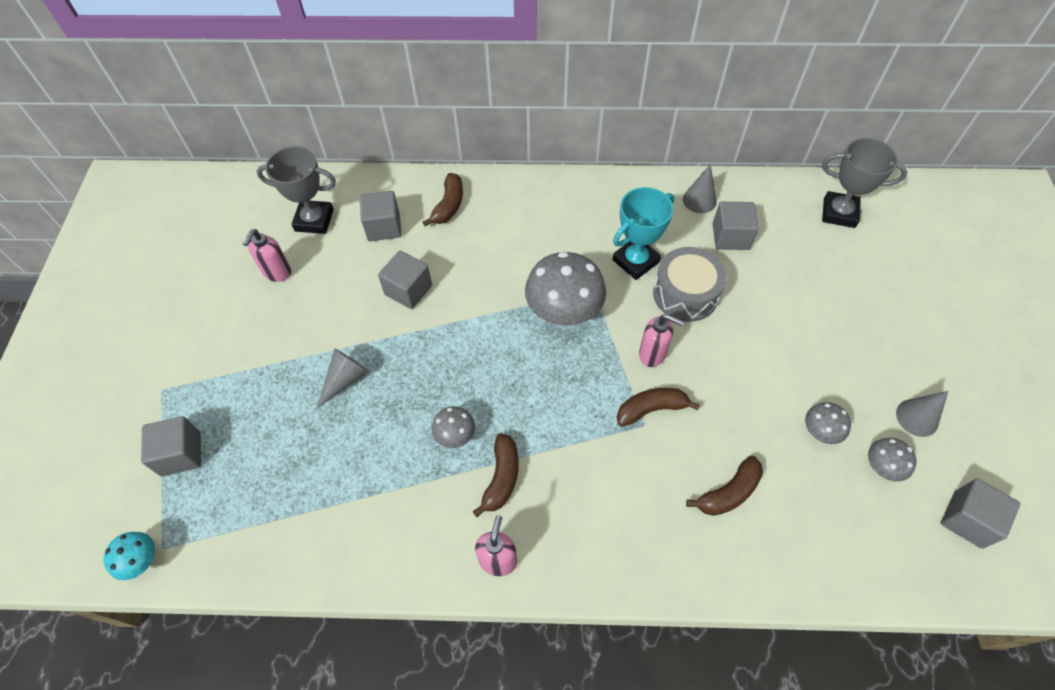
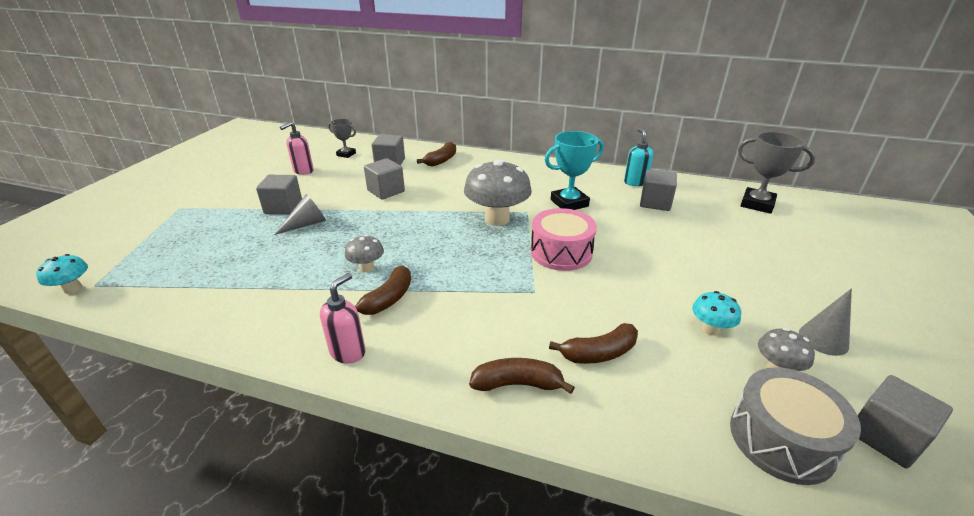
camera: 15 degrees right, 25 degrees down
grey cube [141,416,201,476] -> grey cube moved to [256,175,302,214]
grey trophy [256,146,336,234] -> grey trophy [328,119,356,158], size x0.59
brown banana [617,388,700,427] -> brown banana moved to [469,358,575,394]
pink soap dispenser [639,314,684,367] -> pink drum [531,208,597,271]
grey drum [653,247,727,322] -> grey drum moved to [730,367,861,485]
grey cone [683,164,717,213] -> turquoise soap dispenser [624,128,653,186]
grey mushroom [805,402,851,444] -> turquoise mushroom [692,291,741,335]

